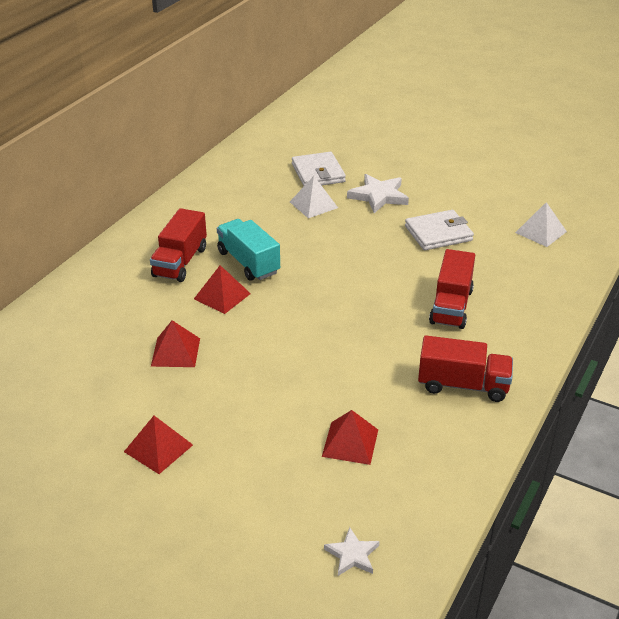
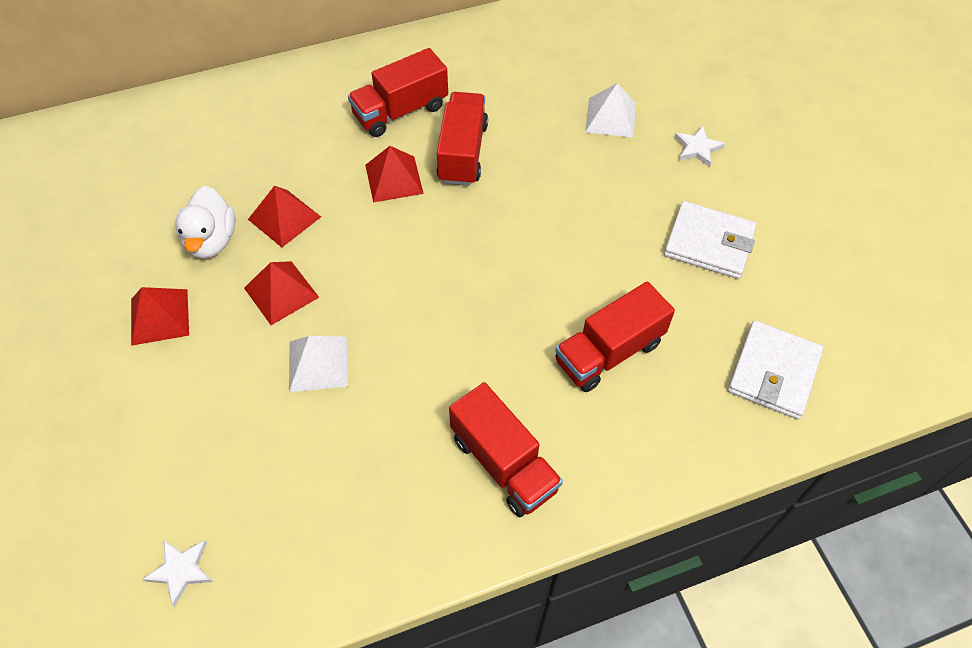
camera: 40 degrees right, 20 degrees up
turquoise truck [217,219,280,281] -> red truck [436,92,488,186]
white wallet [292,152,346,186] -> white wallet moved to [728,321,823,419]
red pyramid [322,410,378,465] -> red pyramid moved to [244,261,319,325]
white star [347,174,409,213] -> white star [674,126,725,167], size x0.58
white pyramid [515,202,567,247] -> white pyramid moved to [289,336,348,392]
none -> white duck [175,186,235,259]

